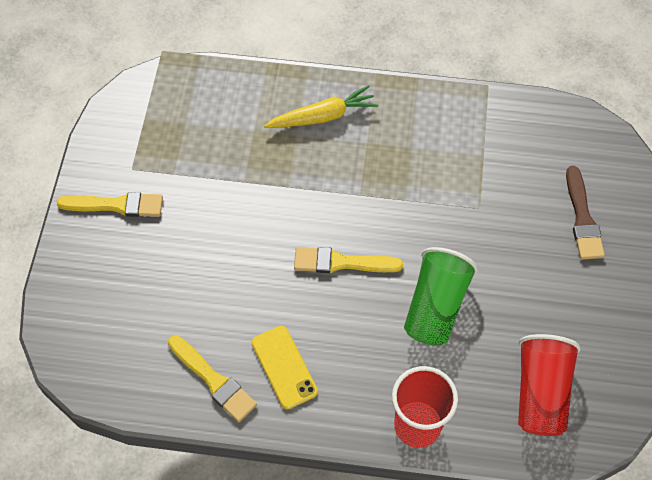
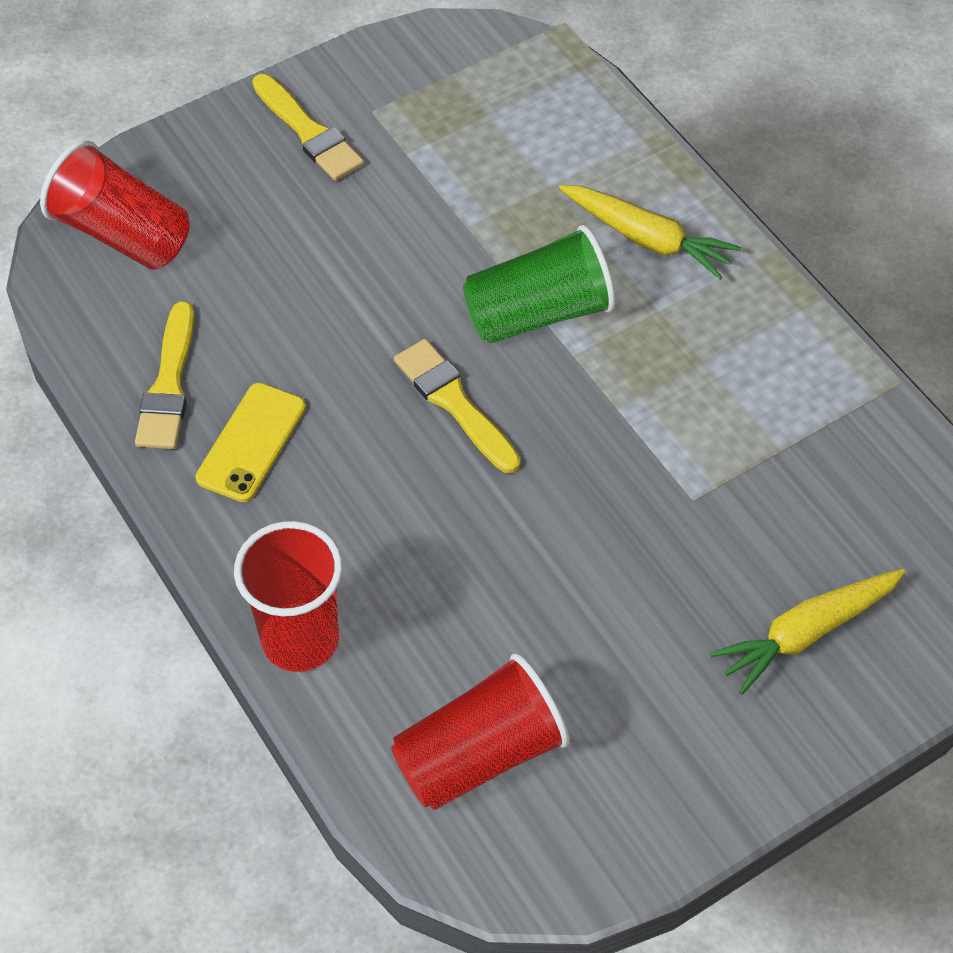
camera: 50 degrees right, 5 degrees down
green cup [404,247,478,346] -> green cup moved to [463,225,616,344]
brown brush [566,166,605,260] -> yellow carrot [710,569,906,695]
none -> red cup [40,140,190,270]

